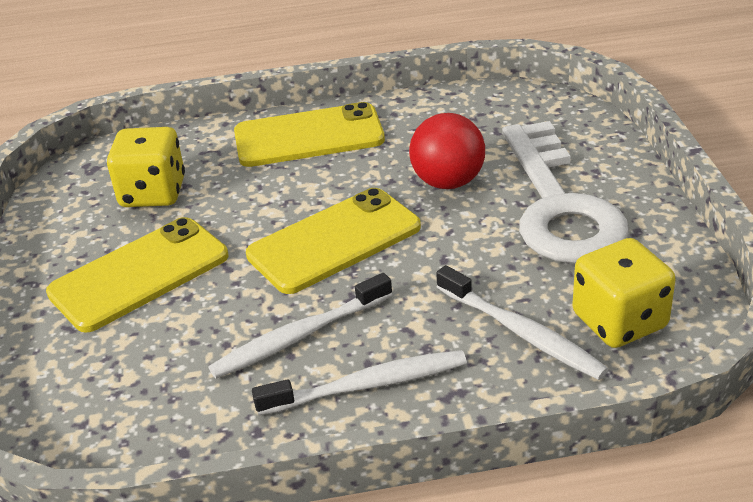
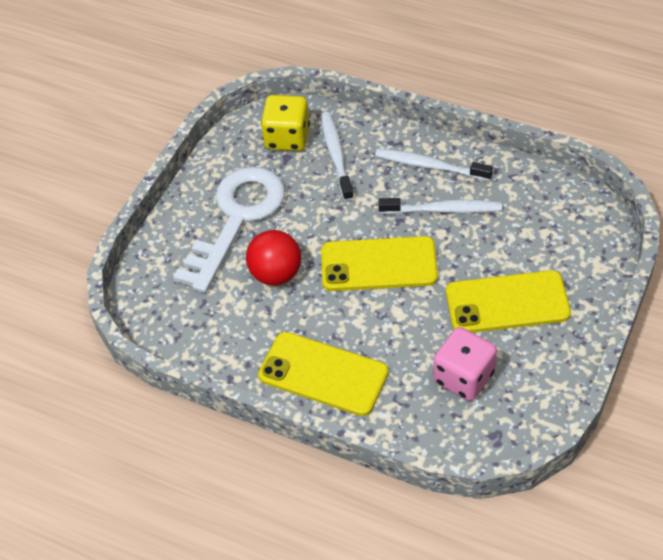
camera: 145 degrees left, 15 degrees up
yellow dice [107,127,185,207] -> pink dice [433,327,497,401]

